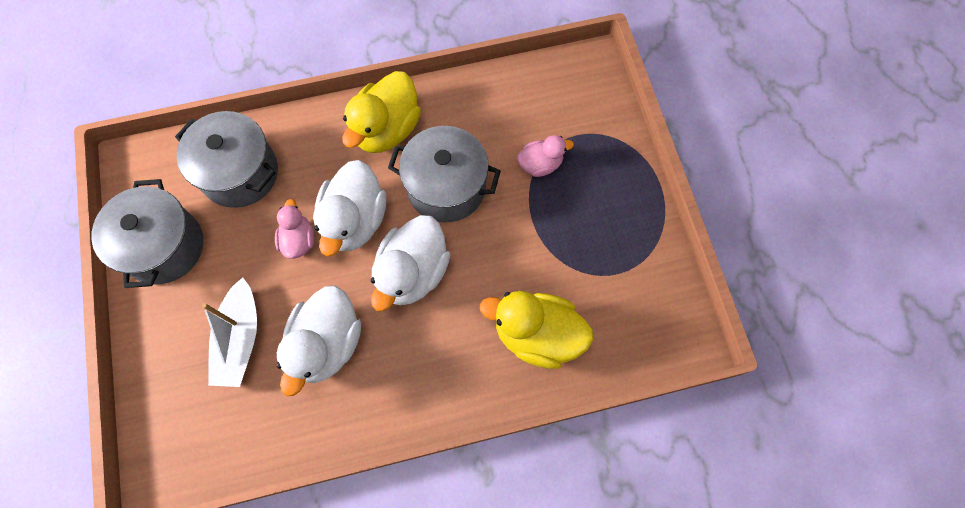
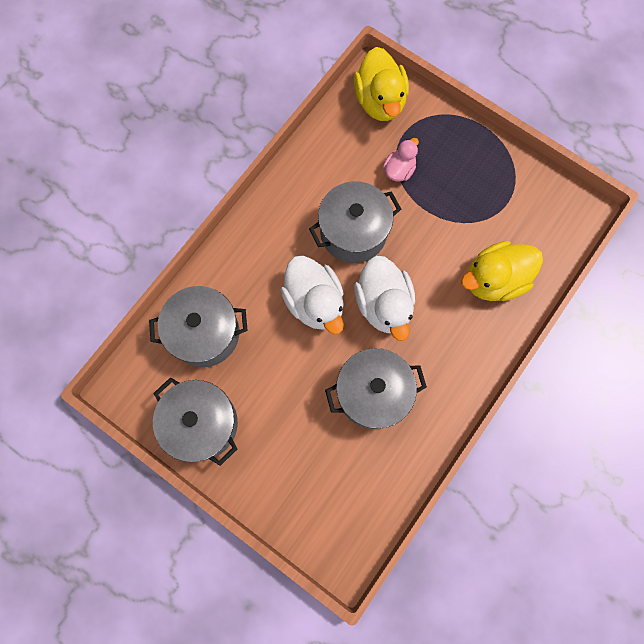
camera: 40 degrees left, 5 degrees up
white boat [202,277,257,387] -> none
pink duck [275,199,314,259] -> none
white duck [277,286,361,396] -> grey pot [325,348,427,429]
yellow duck [342,71,421,153] -> yellow duck moved to [354,47,409,121]

